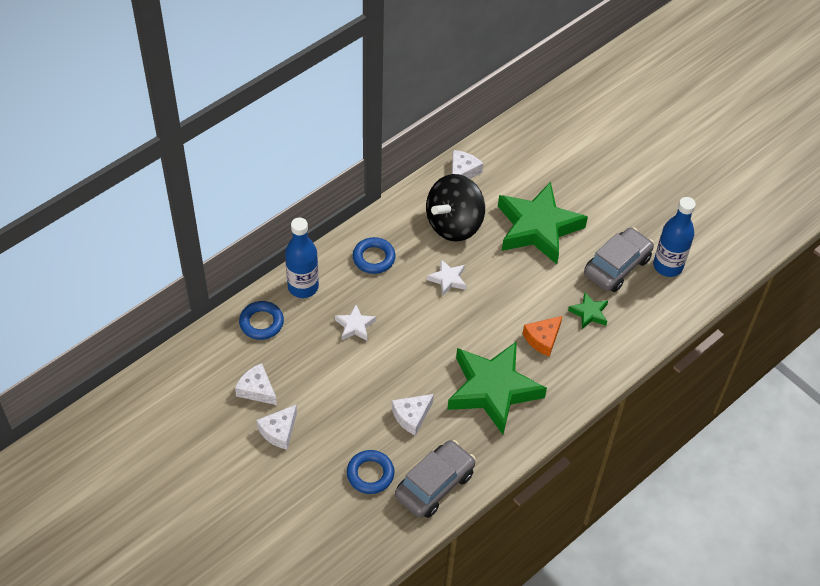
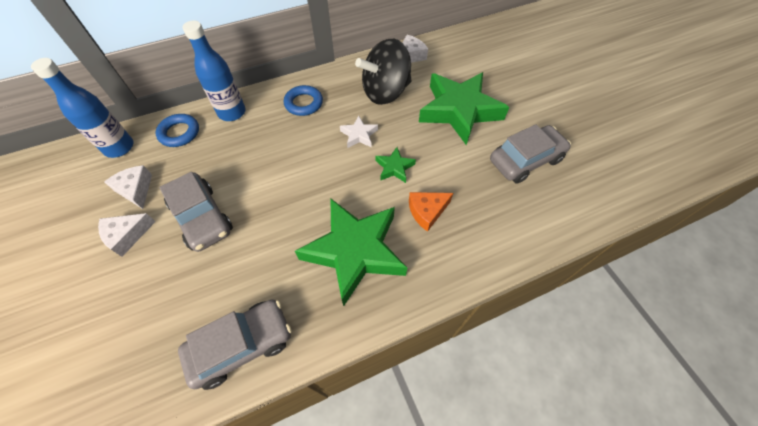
camera: 20 degrees right, 5 degrees up
white star [335,305,376,341] -> none
blue ring [347,450,394,494] -> none
white cheese [392,394,434,436] -> none
green star [568,292,608,329] -> green star moved to [376,147,416,183]
blue bottle [653,197,696,277] -> blue bottle moved to [31,58,133,158]
none -> grey car [160,172,233,252]

